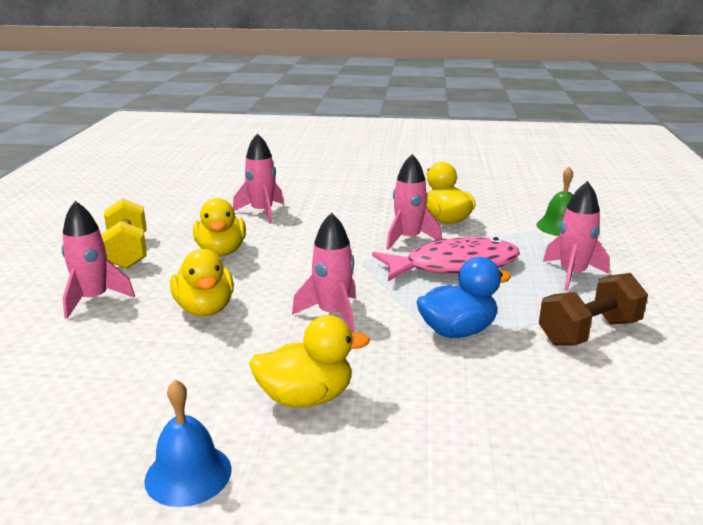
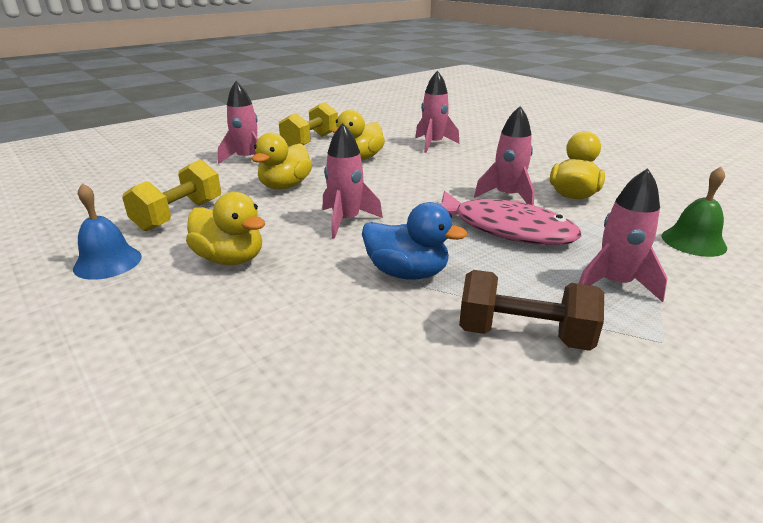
camera: 45 degrees right, 5 degrees up
none -> yellow dumbbell [122,159,221,232]

